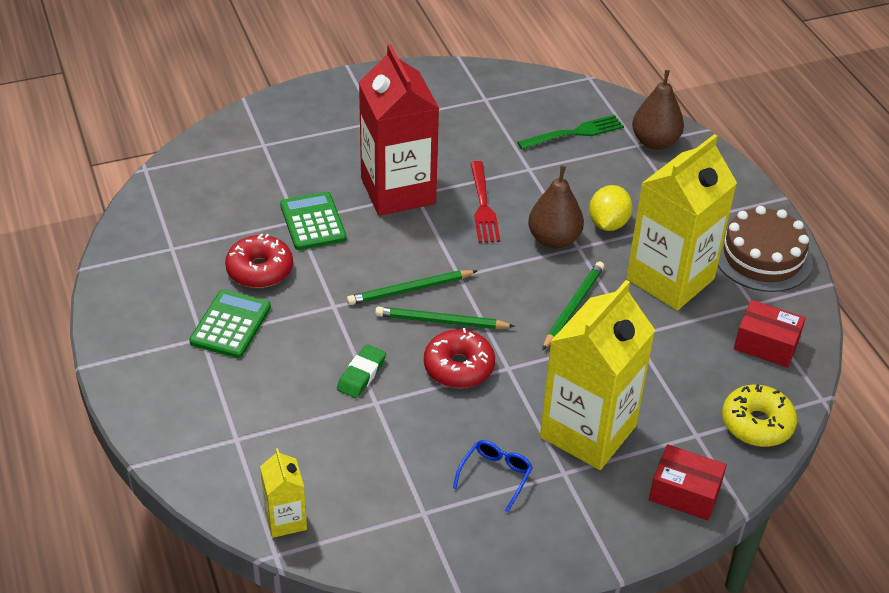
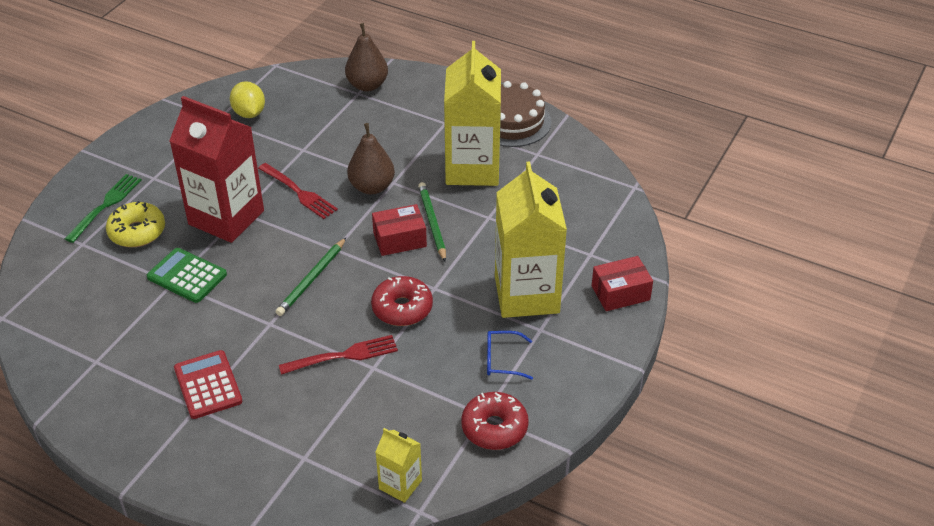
camera: 40 degrees left, 0 degrees up
green calculator [189,290,271,358] -> red calculator [174,350,243,419]
red donut [225,234,293,288] -> red donut moved to [461,392,529,450]
green eraser [337,345,386,398] -> red fork [279,335,398,375]
green pencil [375,307,515,329] -> none
blue glasses [453,440,533,512] -> blue glasses turned 75 degrees counterclockwise [487,331,533,380]
green fork [517,115,624,150] -> green fork moved to [65,174,142,243]
yellow lemon [589,185,632,231] -> yellow lemon moved to [230,81,265,118]
yellow donut [722,384,797,447] -> yellow donut moved to [106,201,165,247]
red box [734,300,806,368] -> red box moved to [372,204,427,256]

